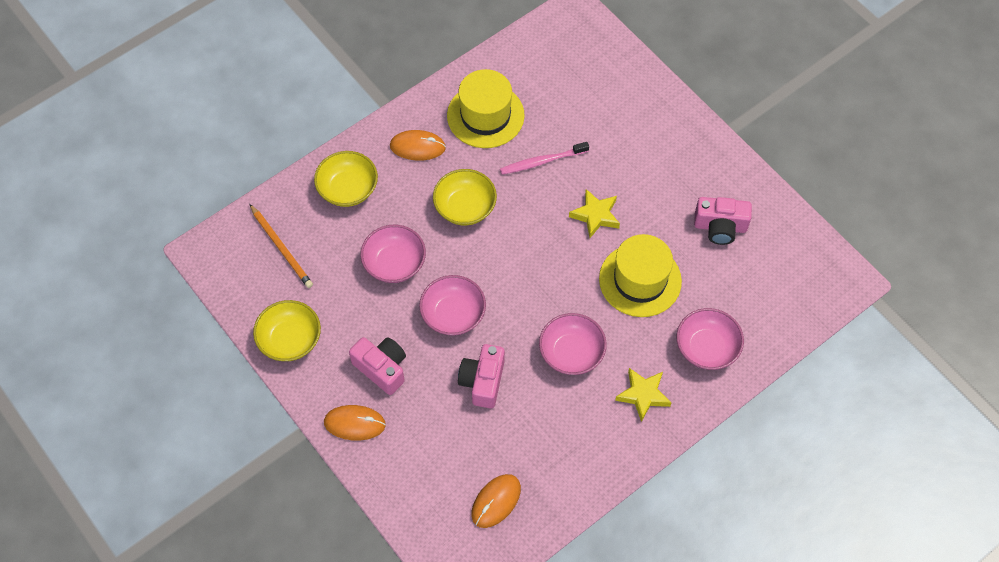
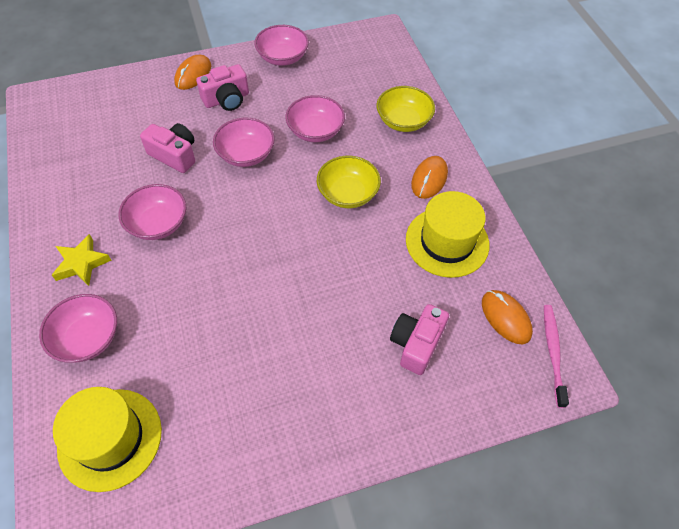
camera: 110 degrees right, 5 degrees down
orange pencil [250,204,313,288] -> none
yellow bowl [253,300,321,361] -> pink bowl [254,25,309,66]
orange mouse [471,474,521,528] -> orange mouse moved to [482,290,533,344]
pink toothbrush [500,142,589,175] -> pink toothbrush moved to [544,305,569,408]
yellow star [569,189,620,238] -> none
yellow hat [599,234,682,317] -> yellow hat moved to [53,387,162,492]
pink camera [694,197,752,245] -> pink camera moved to [390,304,449,375]

